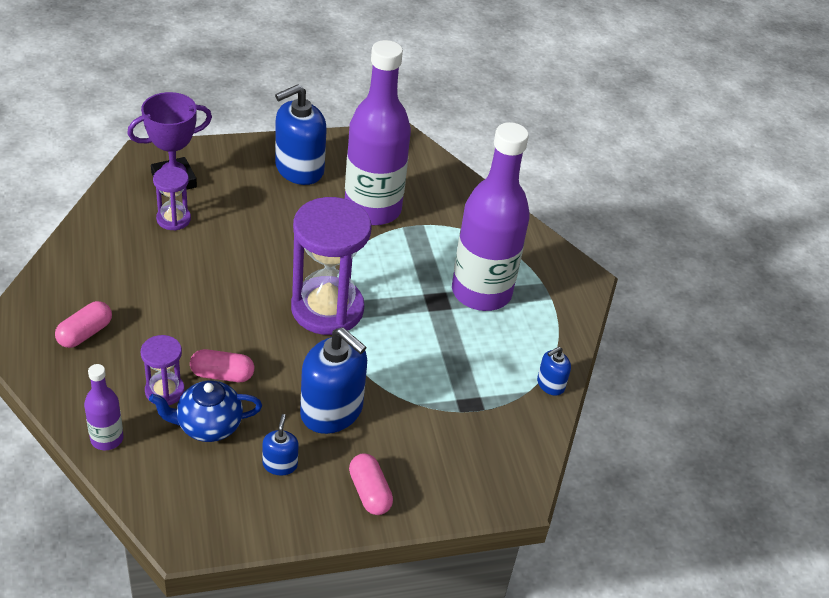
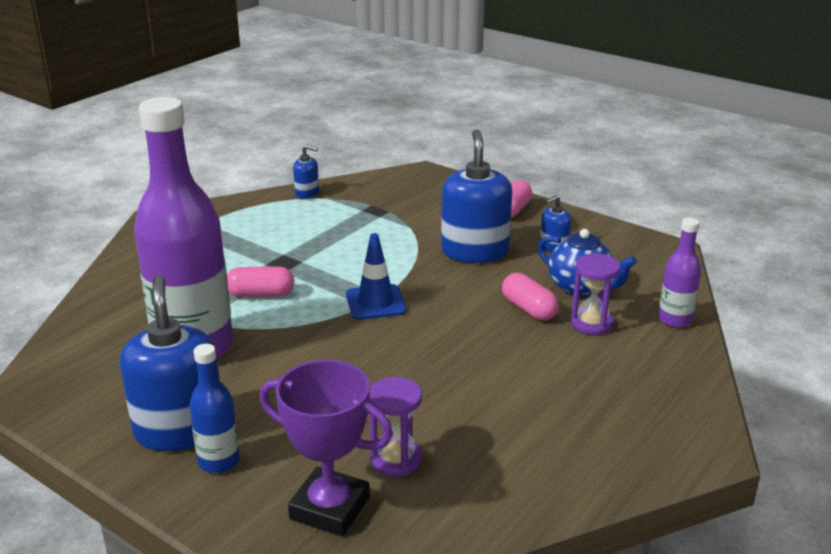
camera: 125 degrees left, 15 degrees down
pink capsule [55,301,112,348] -> pink capsule moved to [227,266,294,297]
blue soap dispenser [275,84,327,185] -> blue soap dispenser turned 120 degrees counterclockwise [119,275,220,451]
purple hourglass [291,197,372,335] -> blue traffic cone [346,233,406,320]
purple bottle [452,122,530,311] -> none
none -> blue bottle [190,344,240,473]

